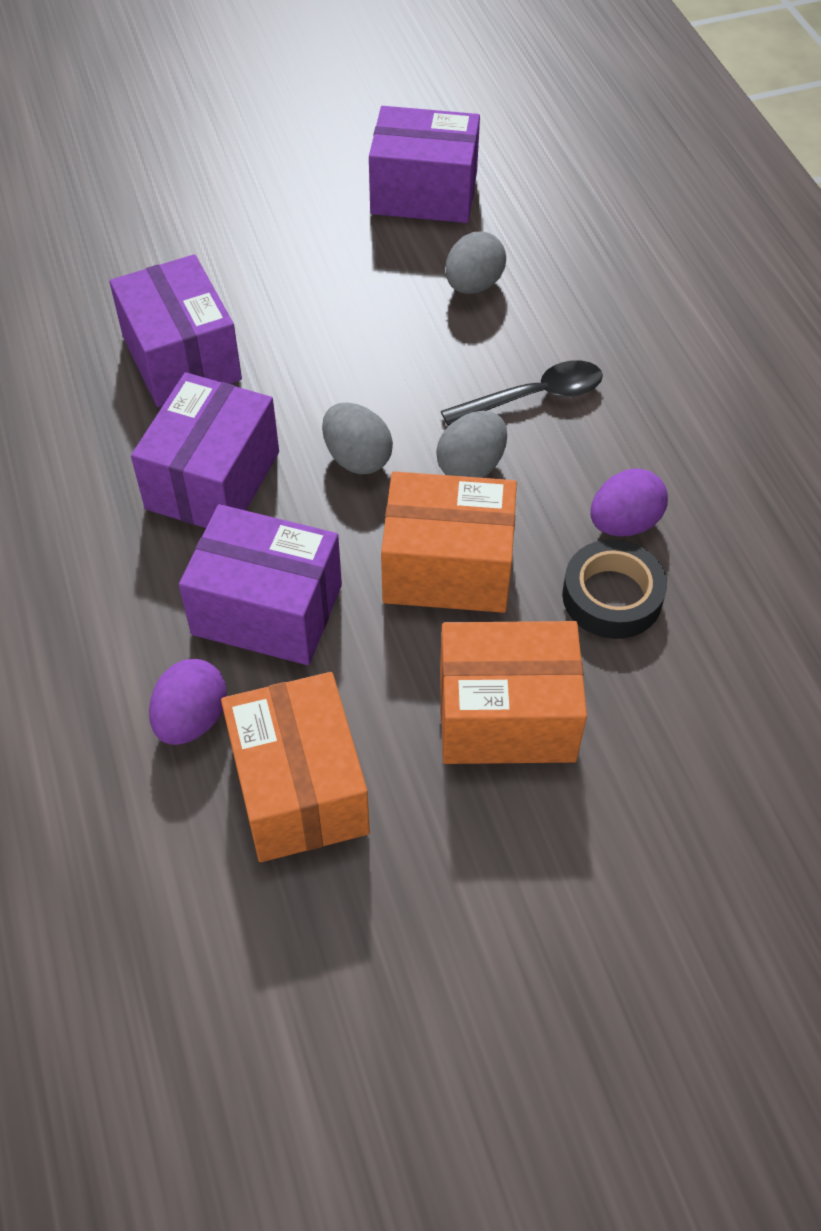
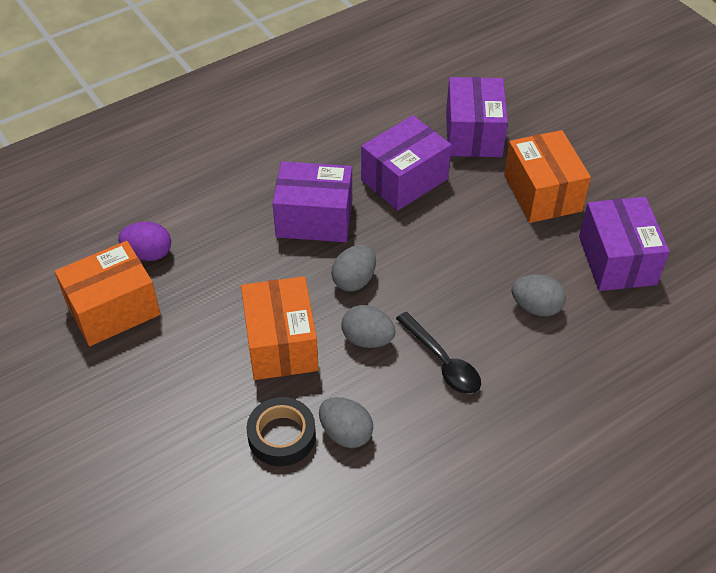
camera: 75 degrees right, 5 degrees down
purple box [179,504,342,665] -> purple box moved to [446,77,508,157]
orange box [440,621,587,764] -> orange box moved to [504,130,591,223]
purple egg [590,469,668,537] -> grey egg [319,397,373,448]

